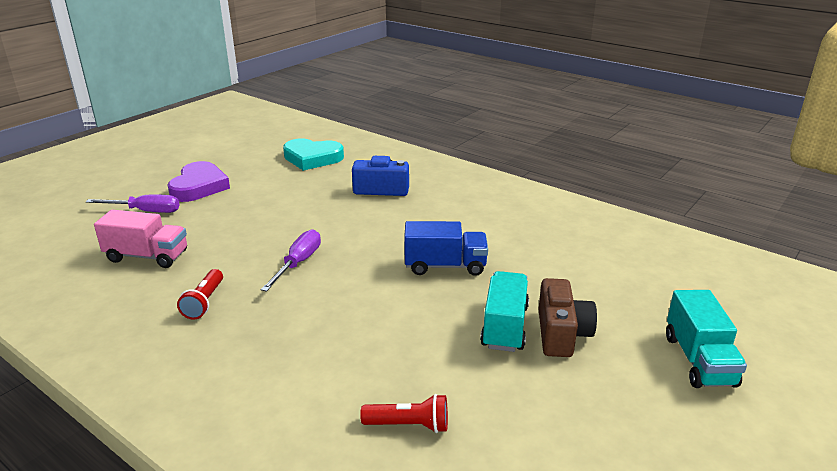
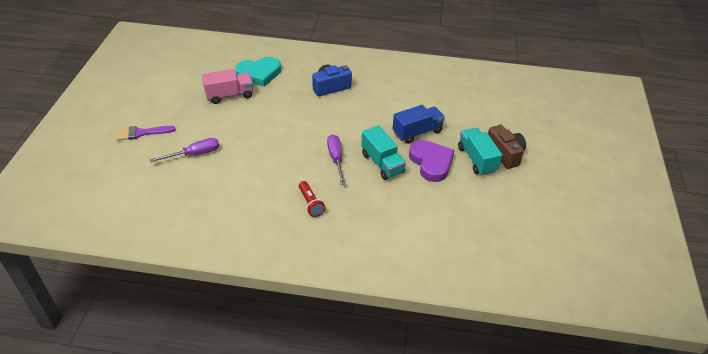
camera: 30 degrees left, 15 degrees up
pink truck [94,210,187,268] -> pink truck moved to [202,69,253,104]
purple heart [167,161,230,202] -> purple heart moved to [409,140,455,182]
red flashlight [360,394,448,433] -> none
turquoise truck [666,290,747,388] -> turquoise truck moved to [361,125,406,180]
none -> purple brush [116,126,176,141]

